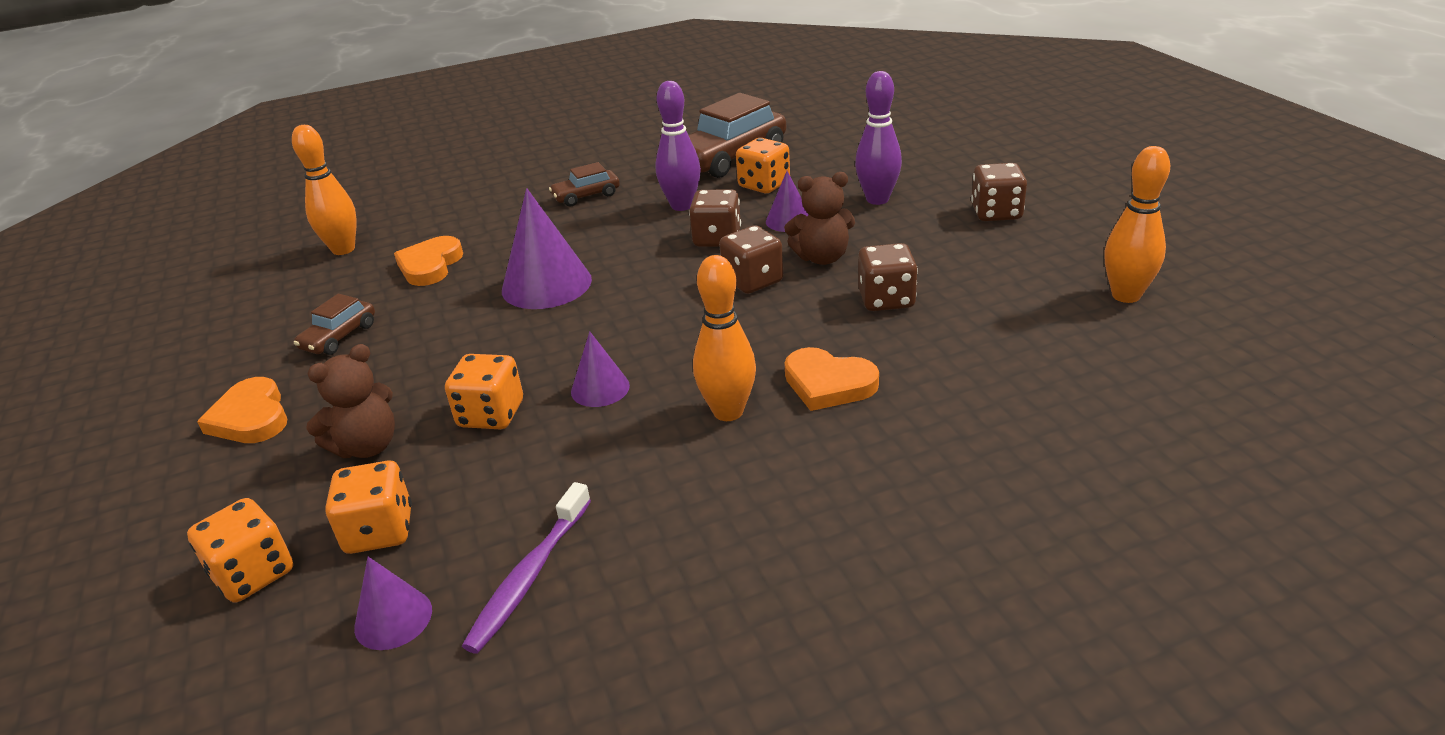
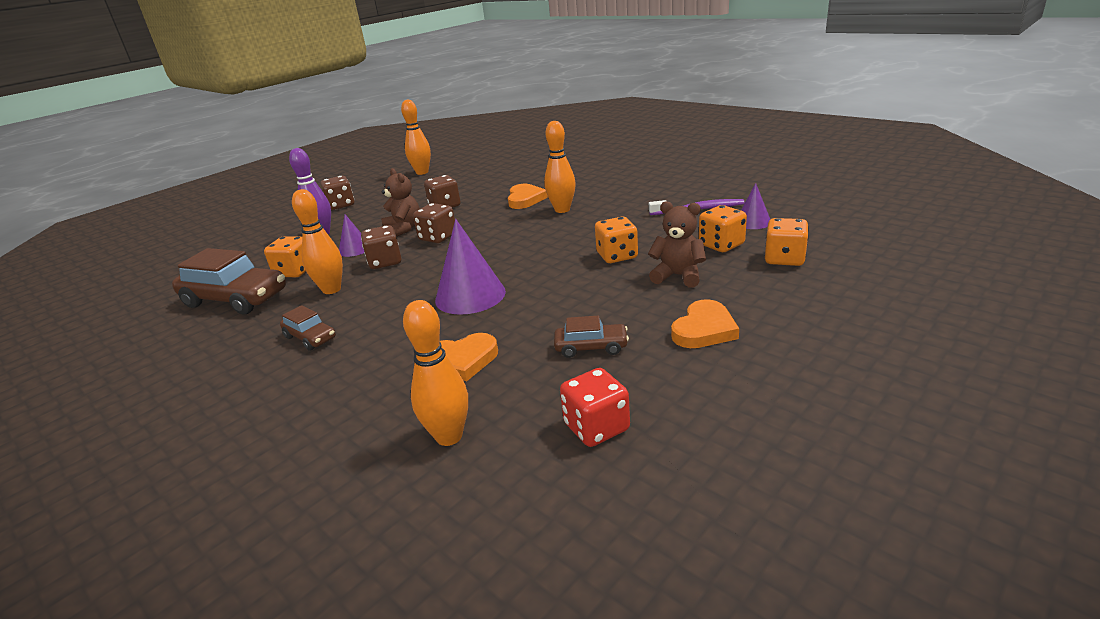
camera: 115 degrees left, 5 degrees down
purple cone [571,331,630,407] -> none
purple bowling pin [655,81,701,211] -> orange bowling pin [292,189,343,294]
none -> red dice [560,368,630,447]

